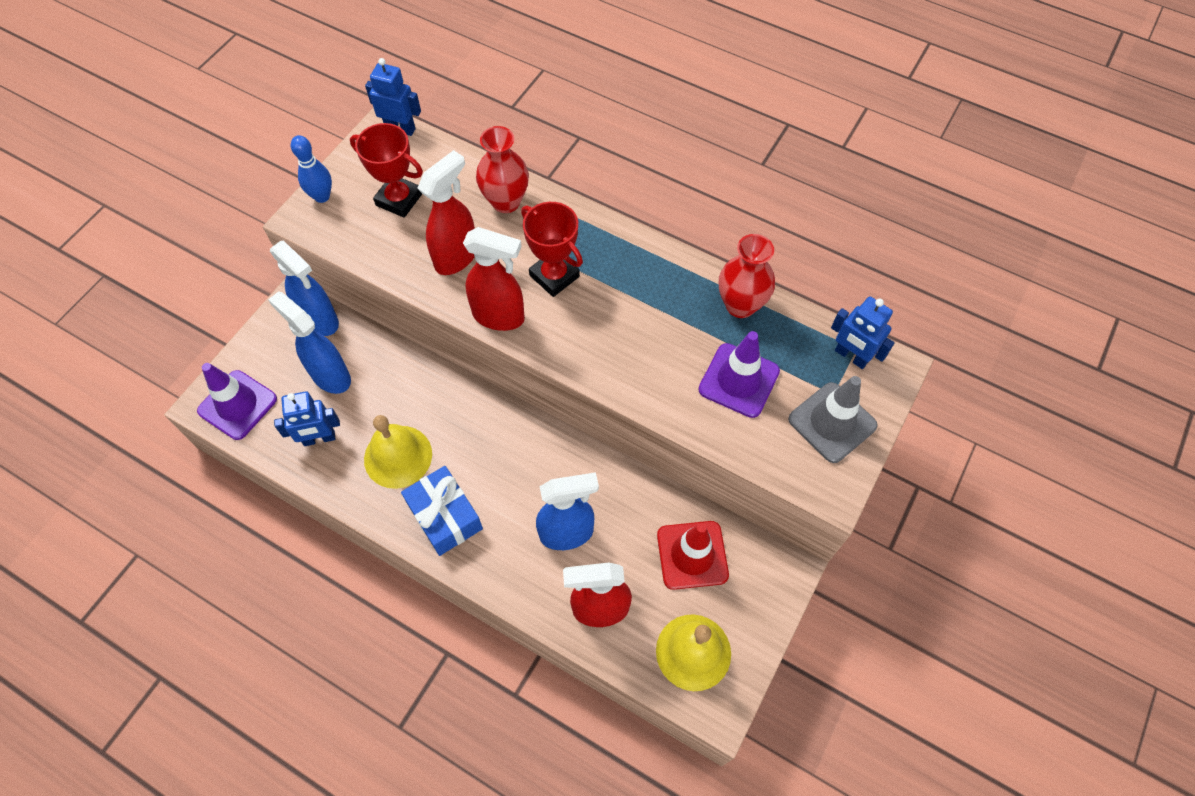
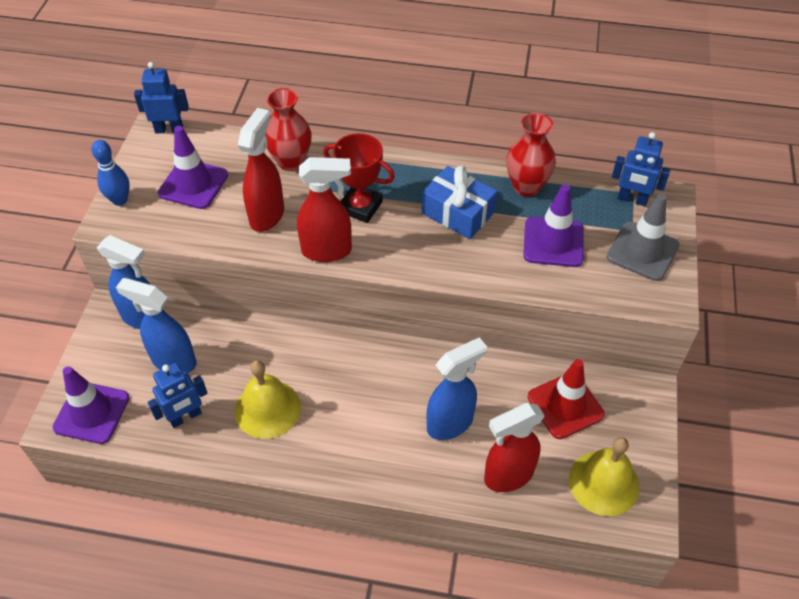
camera: 20 degrees left, 10 degrees down
red trophy [350,123,423,218] -> purple traffic cone [158,126,228,209]
blue gift [401,466,483,556] -> blue gift moved to [422,166,497,239]

